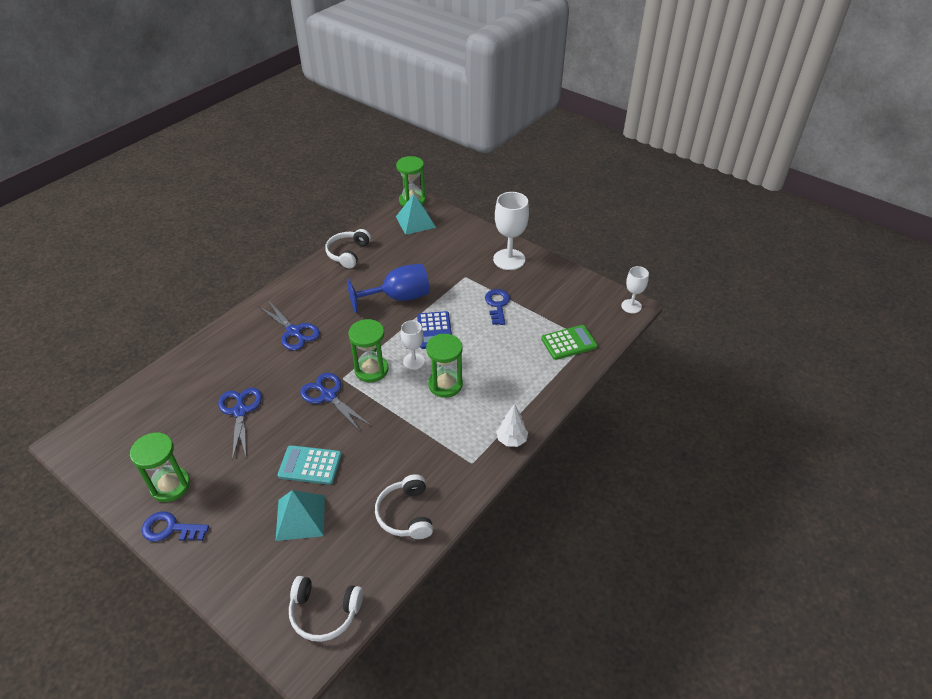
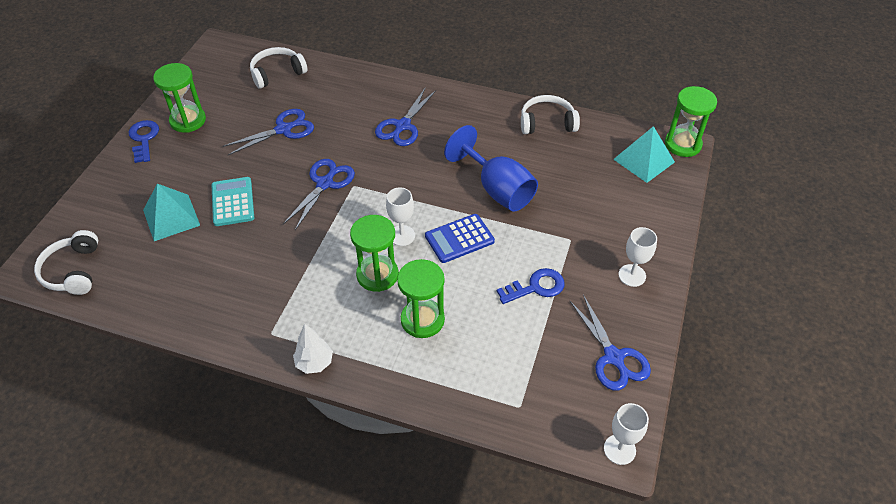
camera: 70 degrees right, 5 degrees up
green hourglass [348,319,388,382] -> green hourglass moved to [397,259,445,338]
white headphones [375,474,433,539] -> white headphones moved to [250,47,307,89]
white goblet [493,192,529,270] -> white goblet [619,227,657,287], size x0.59
green calculator [541,325,598,360] -> none
none -> blue scissors [569,295,651,391]

